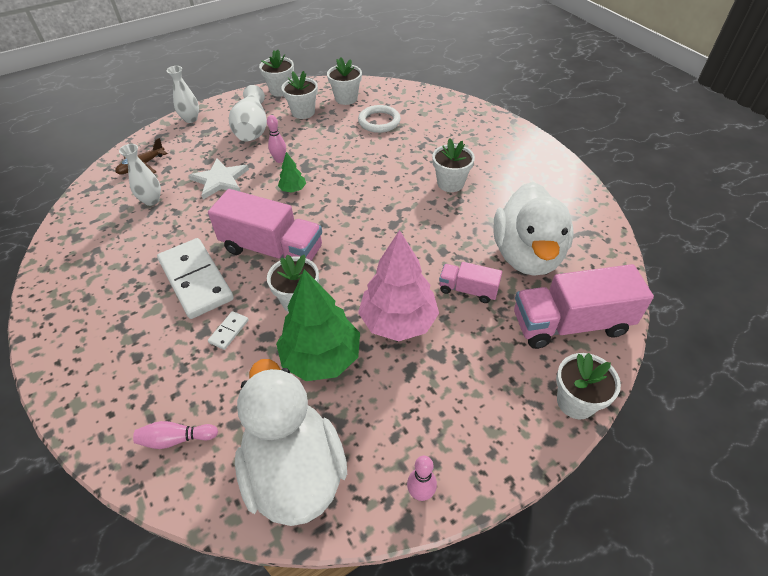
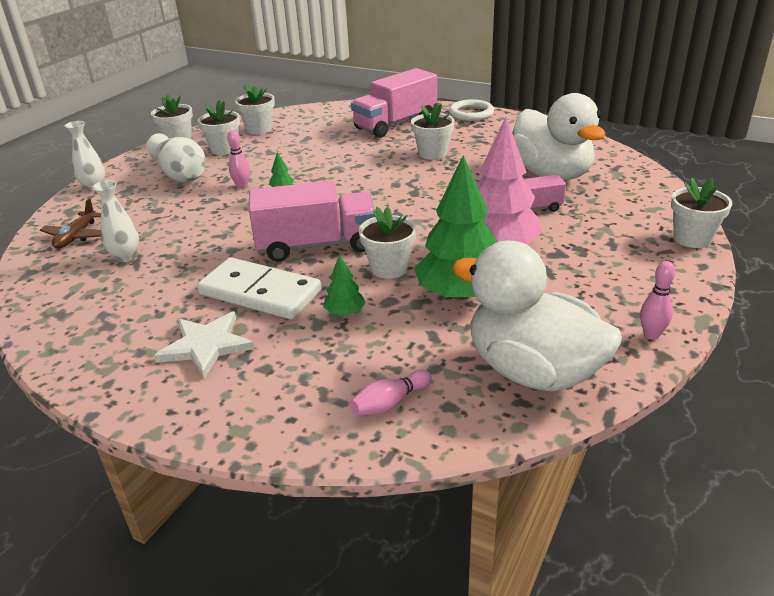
camera: 30 degrees left, 15 degrees down
white star [188,158,249,199] -> white star moved to [154,311,254,379]
white domino [208,311,249,350] -> green tree [323,254,366,316]
white ring [358,105,401,133] -> white ring moved to [449,99,494,121]
pink truck [514,264,654,349] -> pink truck moved to [351,68,437,138]

